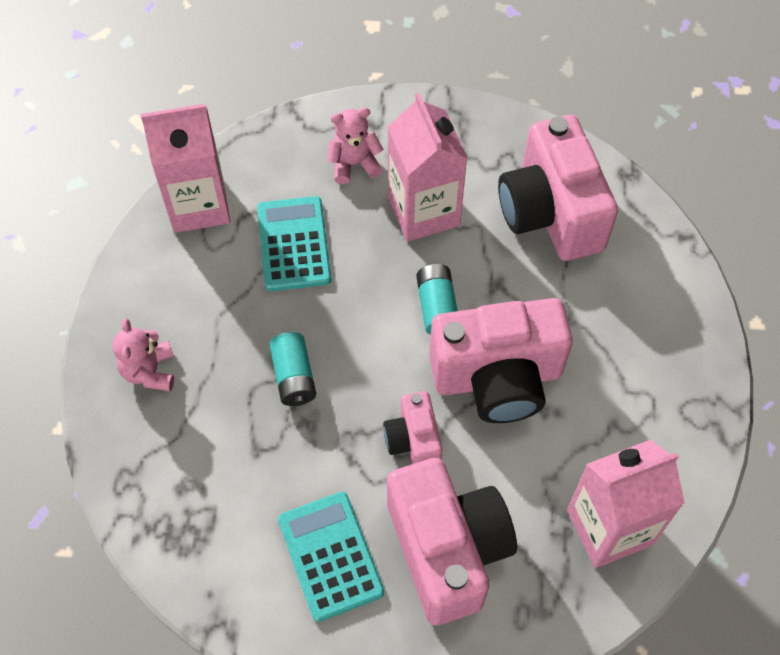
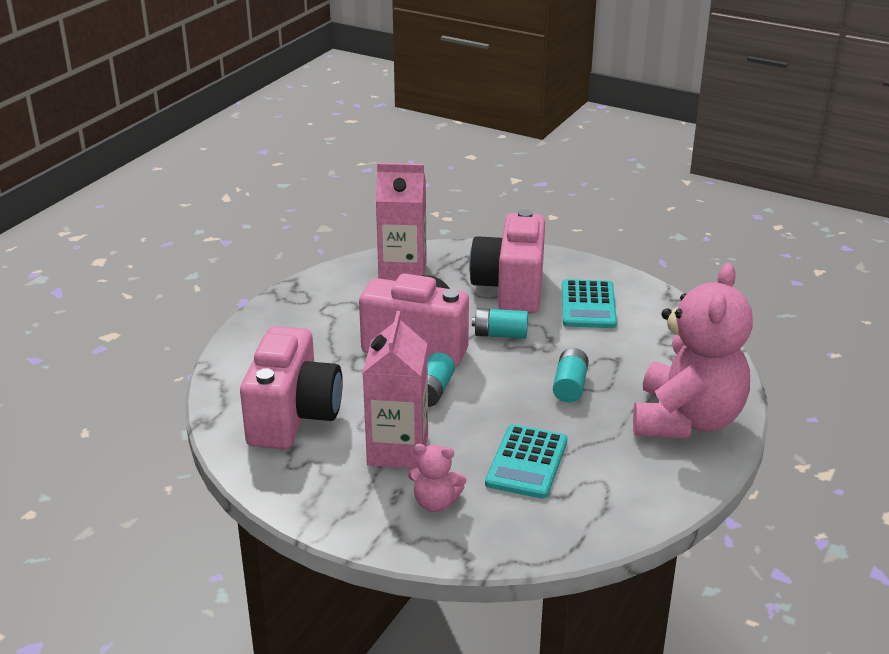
camera: 155 degrees left, 30 degrees down
pink teddy bear [112,318,174,391] -> pink teddy bear [633,263,753,439], size x2.31
pink carton [141,104,230,233] -> none
pink camera [383,391,442,464] -> turquoise battery [472,308,528,339]

